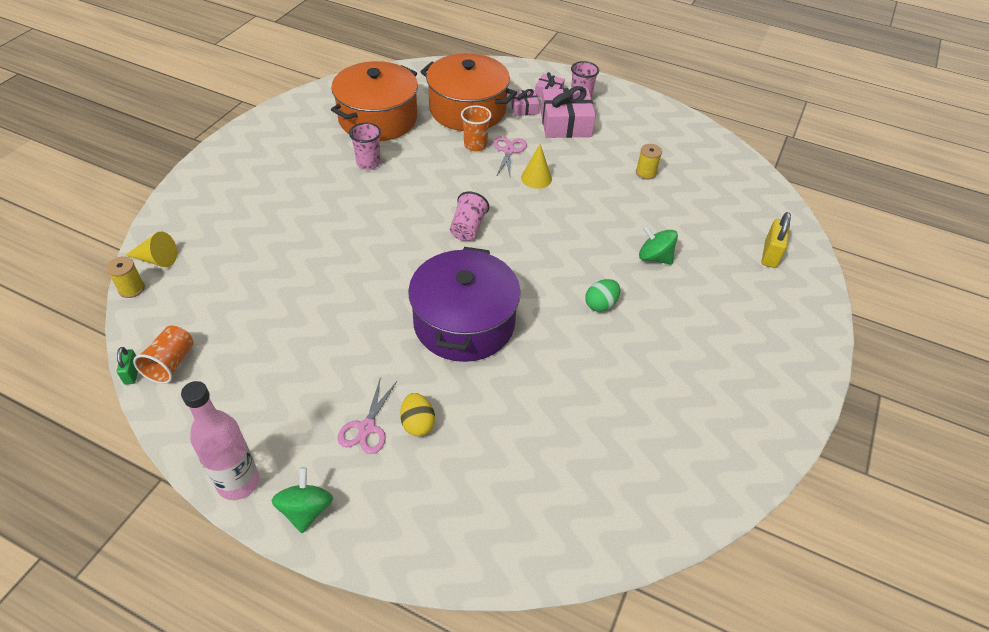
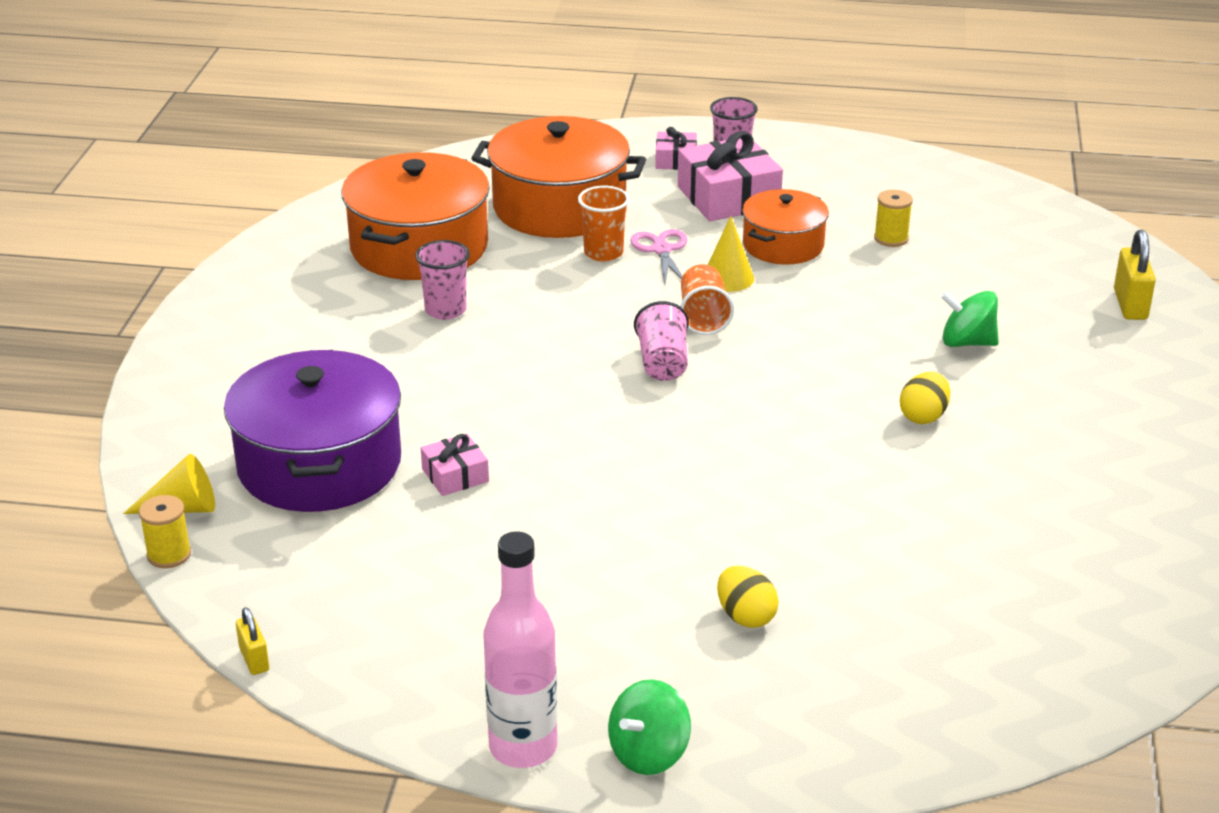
camera: 15 degrees left, 15 degrees down
green padlock [117,347,138,385] -> yellow padlock [236,607,269,675]
orange cup [133,325,193,384] -> orange cup moved to [680,264,734,335]
green spinning top [271,467,333,533] -> green spinning top turned 120 degrees counterclockwise [608,679,691,775]
pink scissors [337,377,397,454] -> none
purple pot [408,247,521,362] -> purple pot moved to [224,350,401,512]
pink gift [511,89,539,116] -> pink gift moved to [421,433,489,496]
green egg [585,279,620,312] -> yellow egg [900,372,950,424]
none -> orange pot [742,189,829,265]

